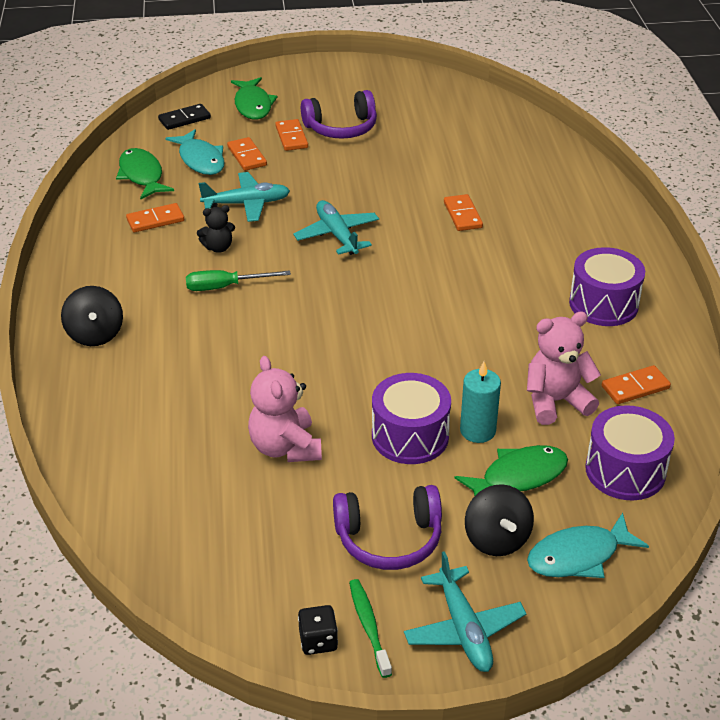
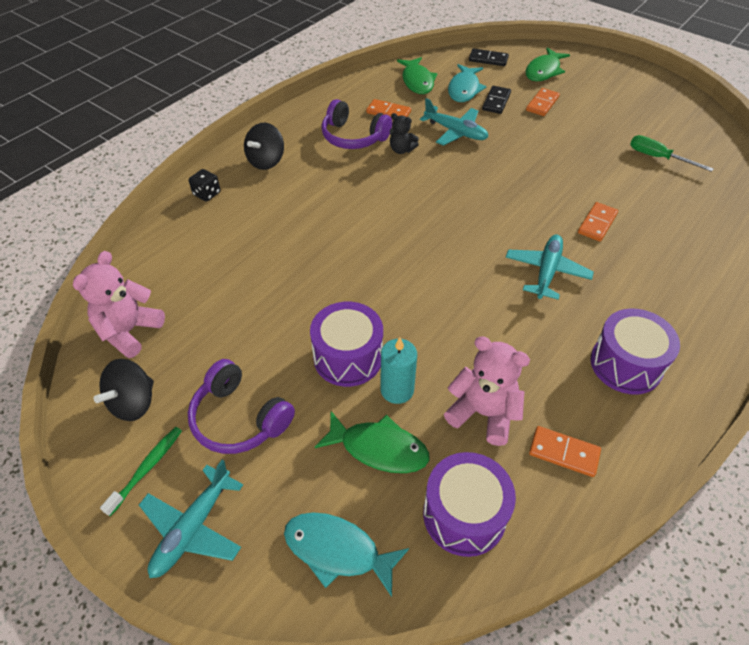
camera: 45 degrees right, 10 degrees up
green fish [116,148,174,199] -> green fish turned 150 degrees clockwise [397,57,437,94]
green screwdriver [186,270,291,291] -> green screwdriver moved to [630,135,713,172]
orange domino [227,137,267,171] -> black domino [482,86,511,114]
pink teddy bear [248,356,322,462] -> pink teddy bear moved to [73,251,165,358]
turquoise plane [293,200,379,255] -> turquoise plane moved to [506,234,594,300]
black dice [298,605,338,655] -> black dice moved to [189,169,220,202]
purple headphones [301,90,377,139] -> purple headphones moved to [321,99,392,149]
black spinning top [465,484,534,556] -> black spinning top moved to [94,359,154,421]

